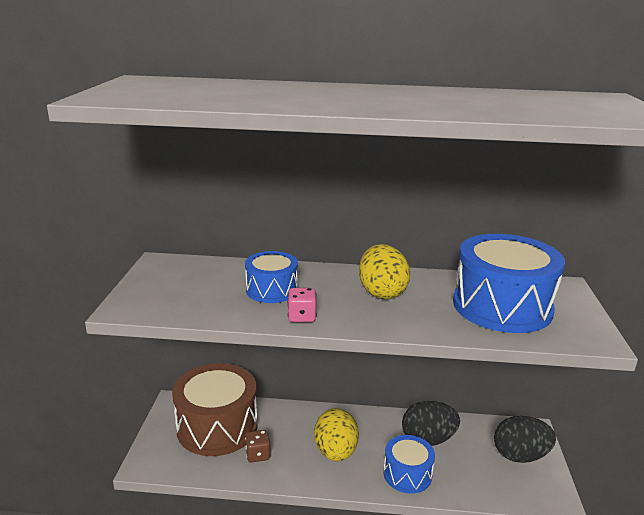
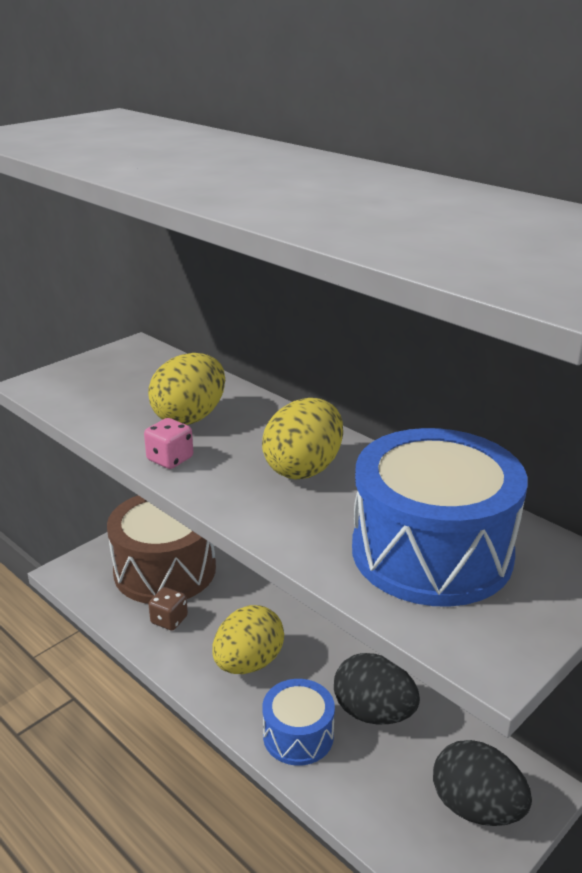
camera: 40 degrees right, 5 degrees up
blue drum [245,251,298,303] -> yellow egg [148,353,225,425]

